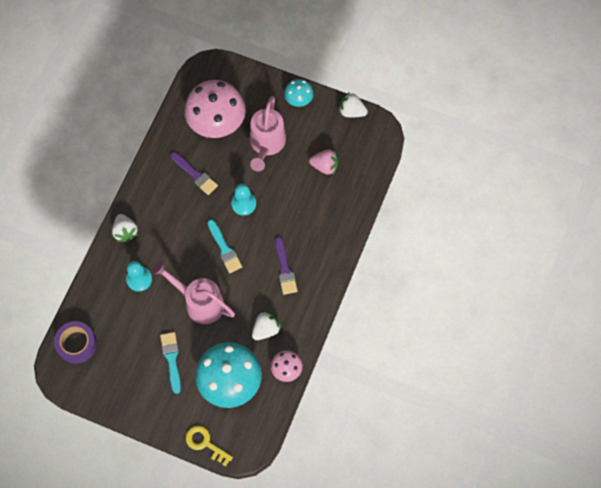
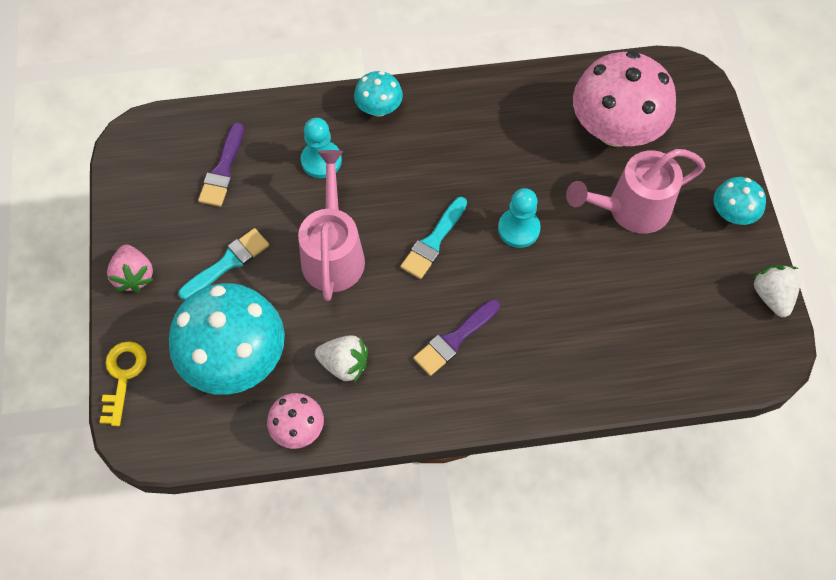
camera: 60 degrees right, 5 degrees down
purple tape [54,321,97,364] -> none
white strawberry [112,214,138,242] -> turquoise mushroom [354,71,403,117]
purple brush [171,152,218,195] -> purple brush moved to [198,122,244,207]
pink strawberry [309,150,338,175] -> pink strawberry moved to [107,245,154,292]

